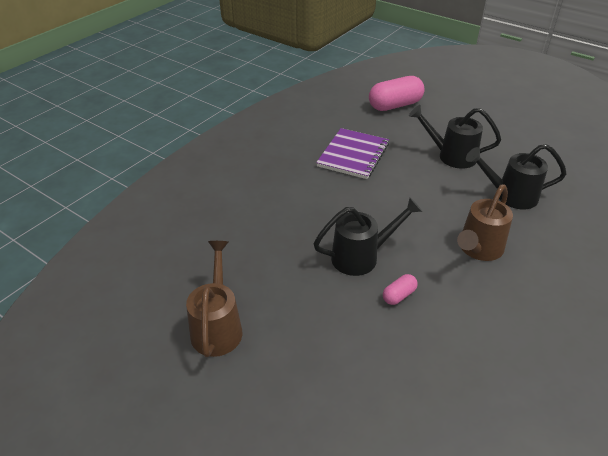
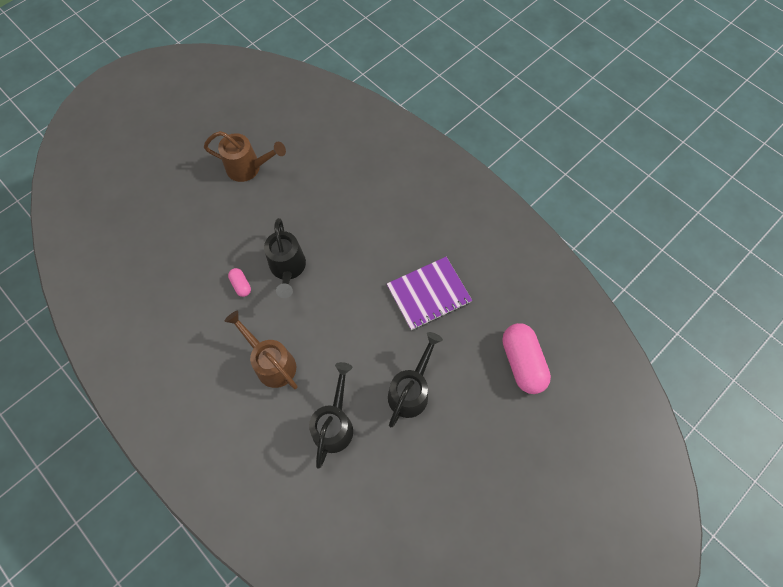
camera: 100 degrees right, 25 degrees up
purple notebook [316,128,389,179] -> purple notebook turned 60 degrees counterclockwise [387,257,472,330]

